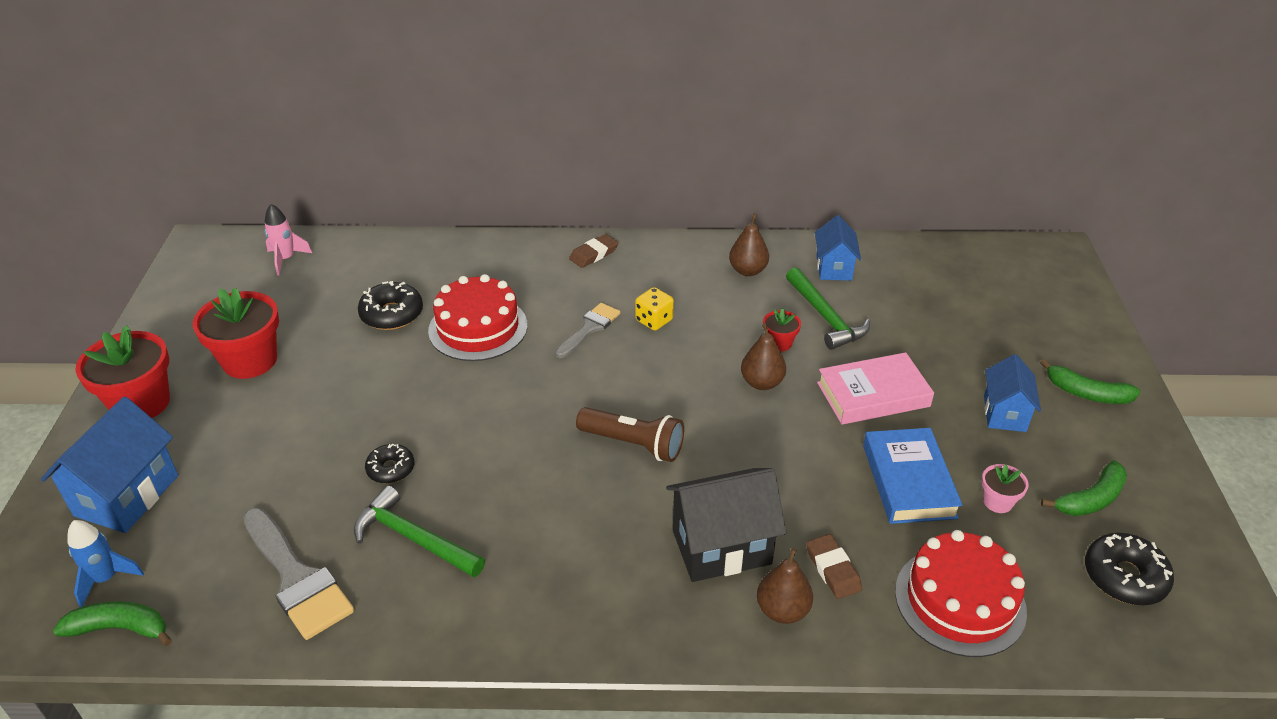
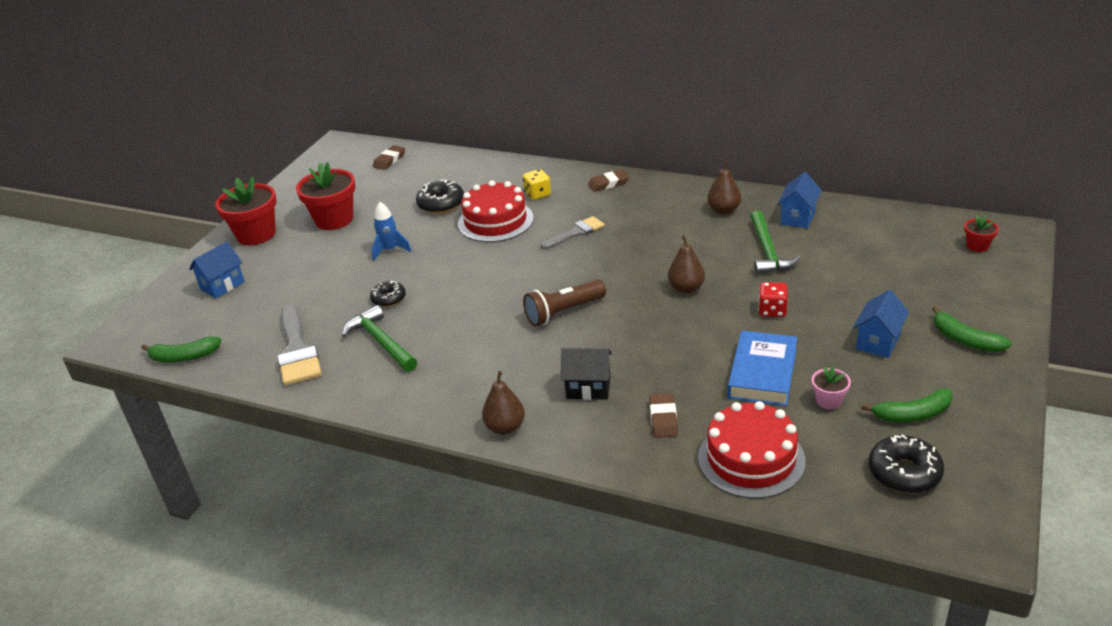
camera: 25 degrees right, 5 degrees down
blue house [41,397,178,533] -> blue house [189,241,245,299], size x0.63
green banana [53,601,172,646] -> green banana turned 150 degrees clockwise [142,337,222,362]
blue rocket [68,520,144,607] -> blue rocket moved to [372,202,411,261]
pink rocket [264,204,312,275] -> brown eraser [373,145,405,170]
brown flashlight [576,407,684,462] -> brown flashlight turned 105 degrees clockwise [523,280,606,326]
yellow dice [635,287,674,330] -> yellow dice moved to [523,169,551,200]
black house [666,468,786,582] -> black house [561,348,612,400], size x0.63
brown pear [757,548,813,624] -> brown pear moved to [482,371,525,435]
red flower pot [763,308,801,351] -> red flower pot moved to [964,215,999,252]
pink book [817,352,934,425] -> red dice [758,282,788,317]

